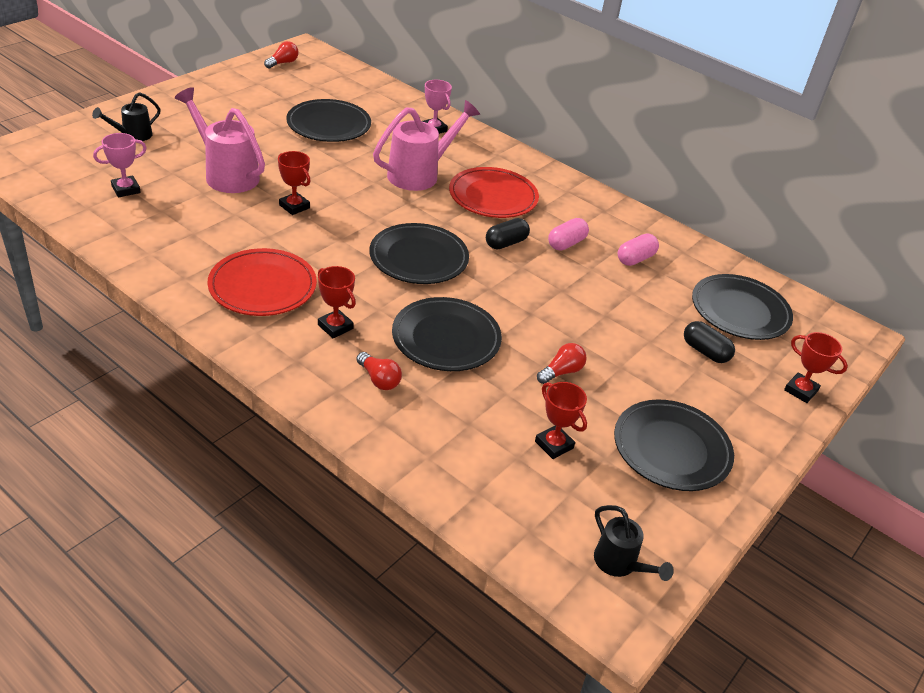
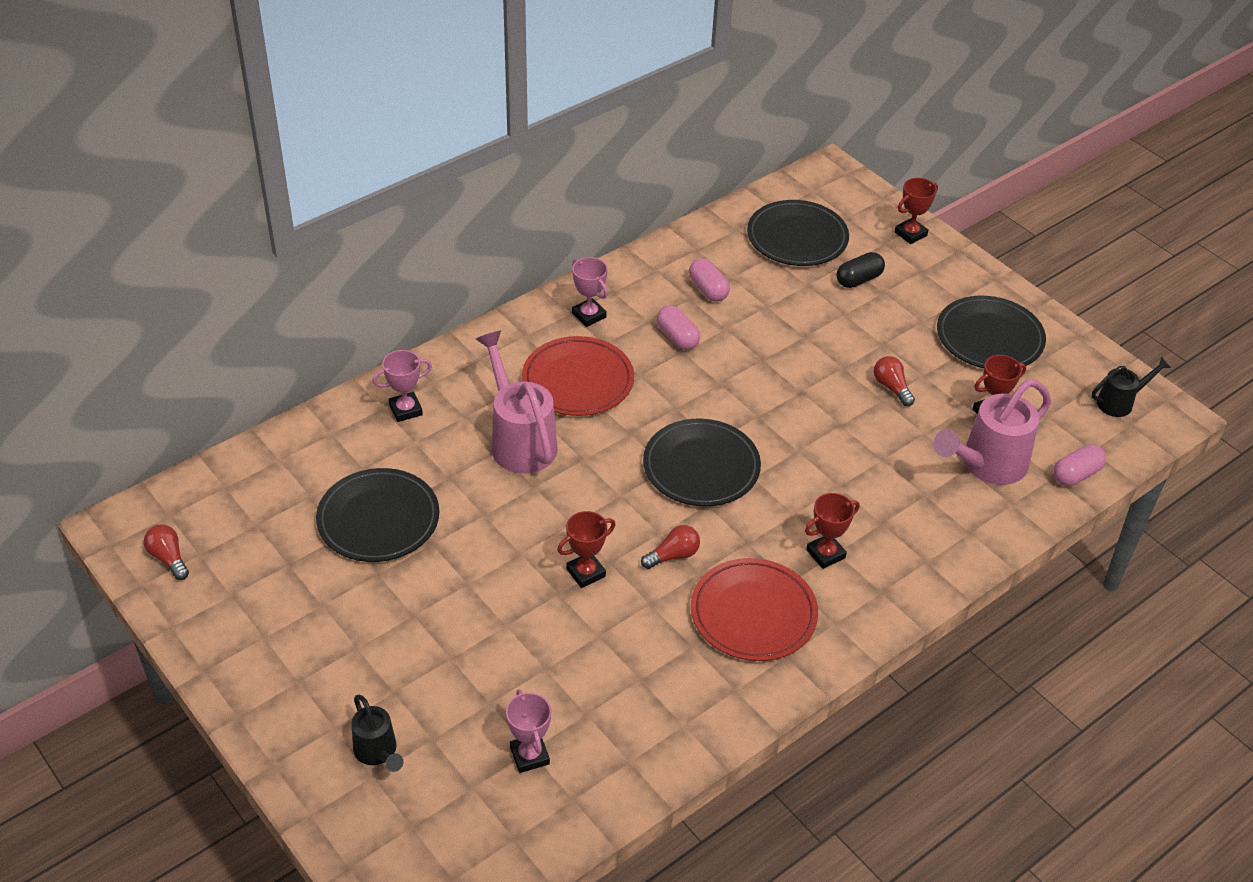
camera: 75 degrees left, 5 degrees up
pink watering can [175,87,265,193] -> pink watering can moved to [933,379,1051,485]
red light bulb [356,352,402,390] -> red light bulb moved to [641,525,700,569]
black plate [392,297,502,371] -> none
black capsule [486,218,530,249] -> none
none -> pink trophy [572,257,608,327]
none -> pink capsule [1053,444,1106,486]

